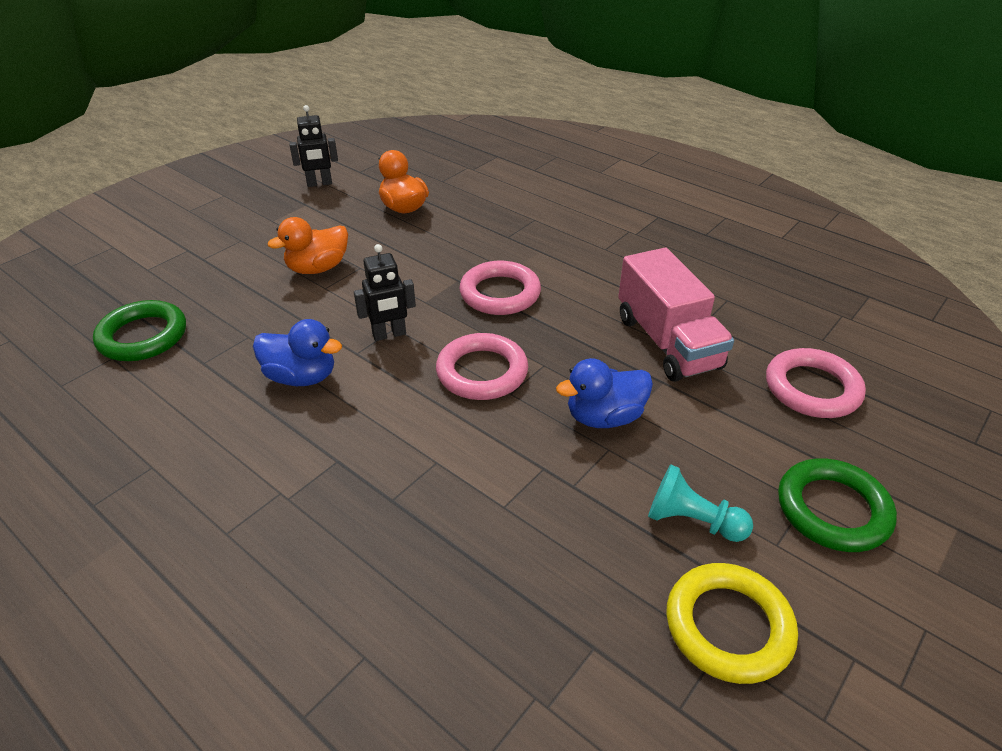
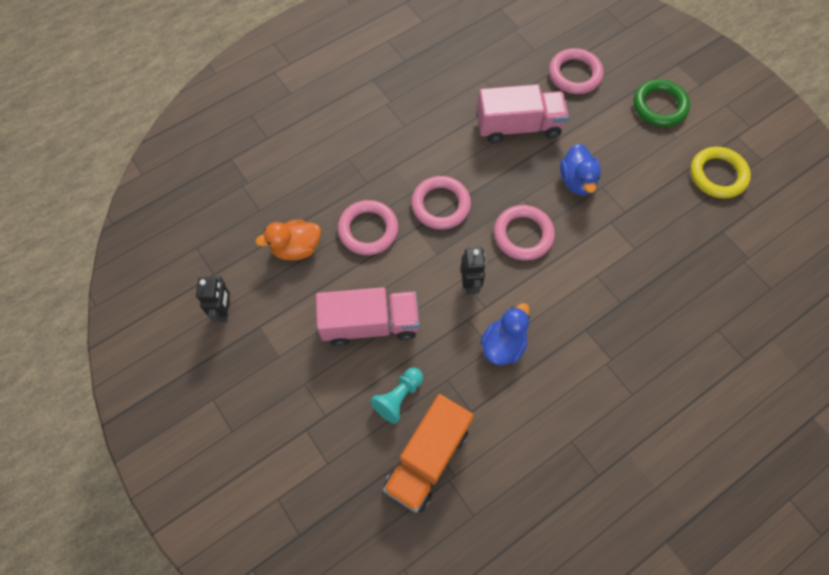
camera: 75 degrees left, 25 degrees up
green ring [93,300,186,361] -> orange truck [383,394,474,513]
orange duck [268,217,348,274] -> pink truck [316,287,420,346]
turquoise pawn [648,464,753,542] -> turquoise pawn moved to [370,368,423,424]
none -> pink ring [338,200,398,255]

